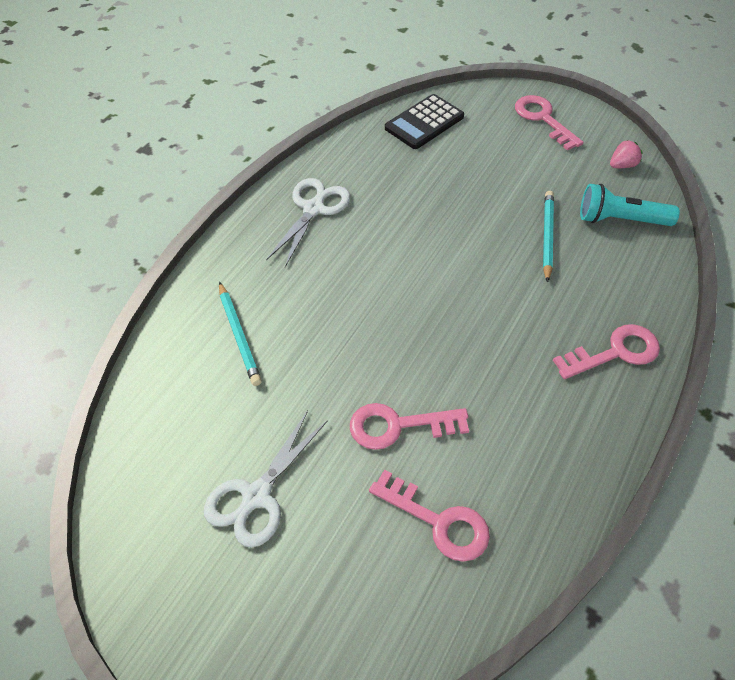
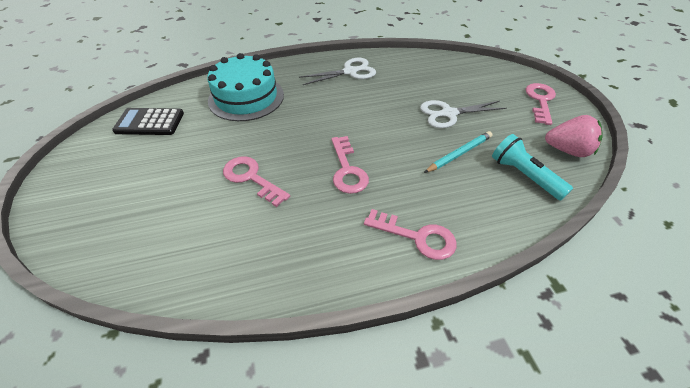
camera: 45 degrees right, 5 degrees down
white scissors [204,410,328,547] -> white scissors moved to [420,100,507,128]
turquoise pencil [219,282,262,386] -> turquoise cake [207,53,284,121]
pink key [369,470,490,562] -> pink key moved to [331,136,369,194]
black calculator [385,94,464,149] -> black calculator moved to [112,108,184,135]
pink strawberry [610,140,642,168] -> pink strawberry [545,115,603,157], size x1.77

